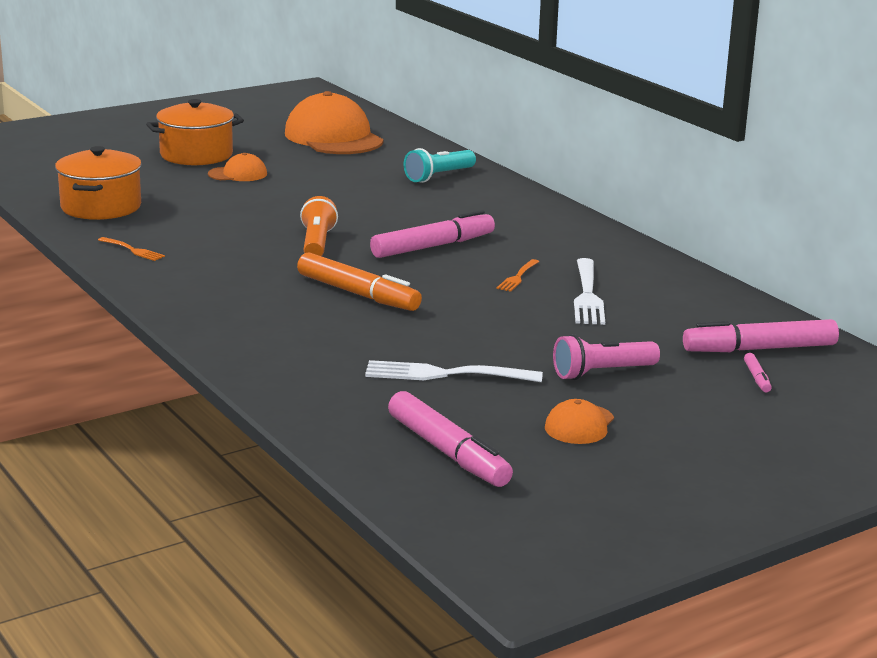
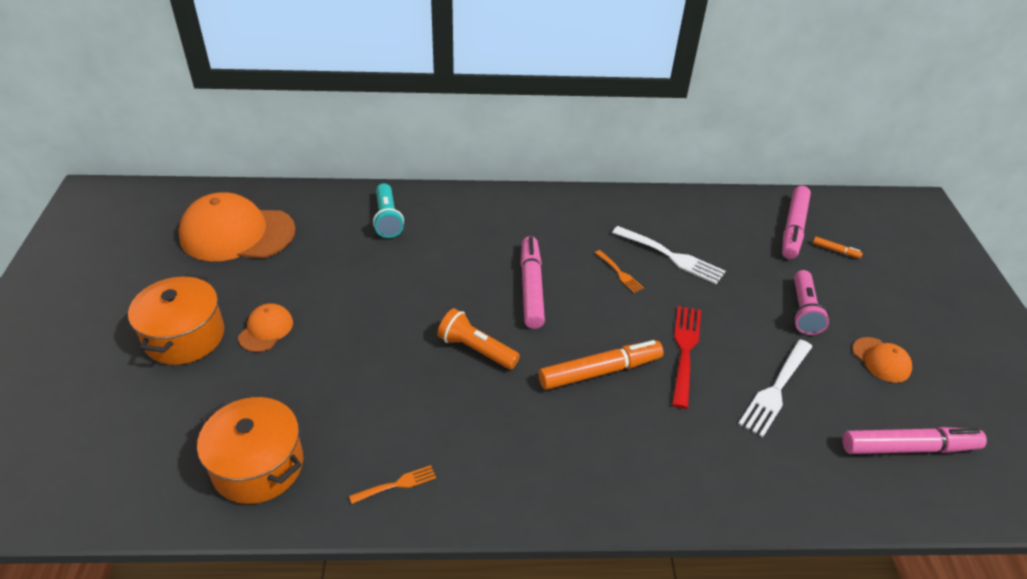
camera: 60 degrees left, 20 degrees up
pink marker [744,353,772,392] -> orange marker [813,237,863,259]
none -> red fork [672,306,701,409]

